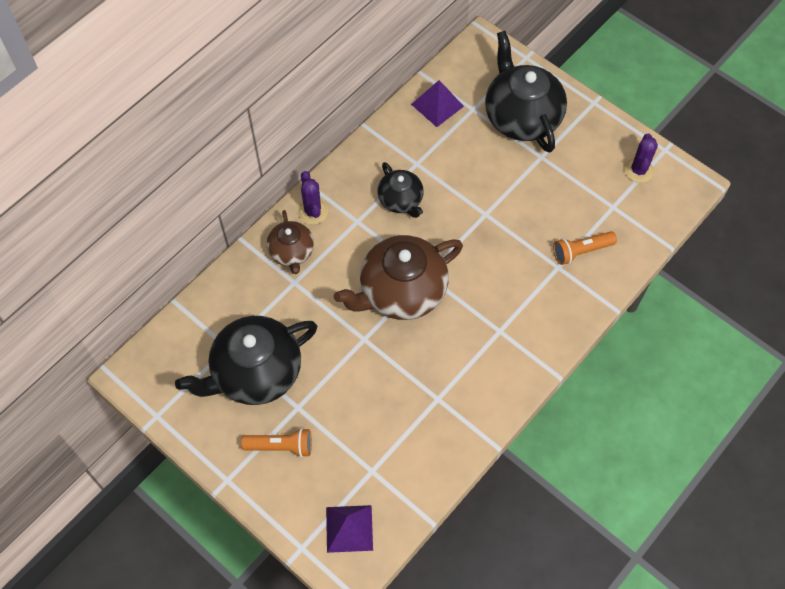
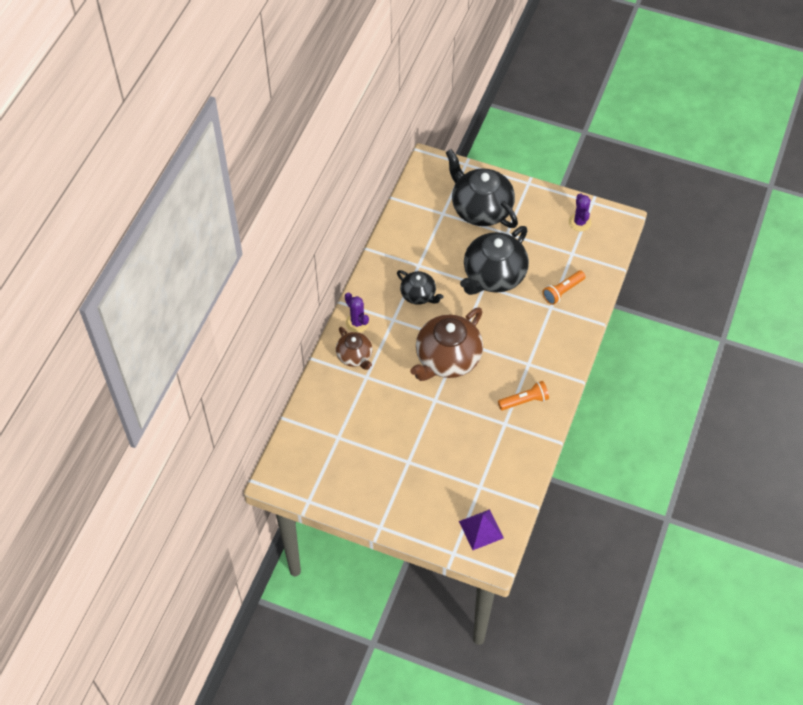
camera: 20 degrees left, 5 degrees down
black teapot [175,316,317,405] -> black teapot moved to [460,226,529,295]
orange flashlight [241,428,312,457] -> orange flashlight moved to [498,381,549,410]
purple pyramid [411,80,464,127] -> none

